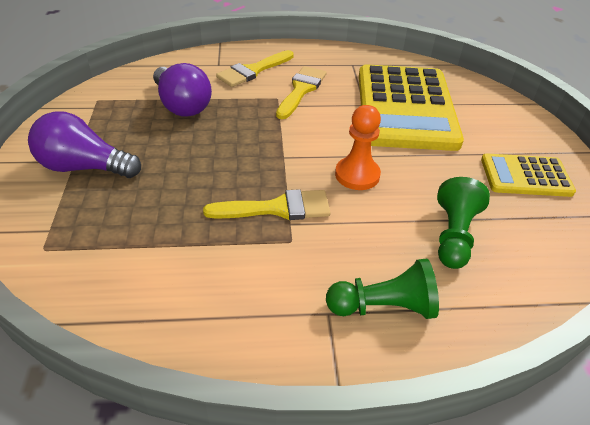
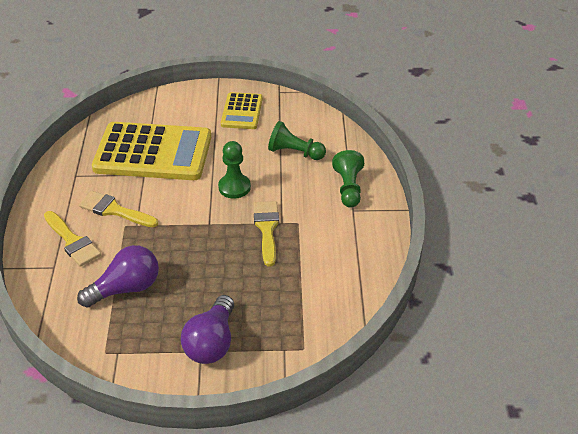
camera: 85 degrees left, 0 degrees up
orange pawn [335,105,381,190] -> green pawn [218,141,251,199]

